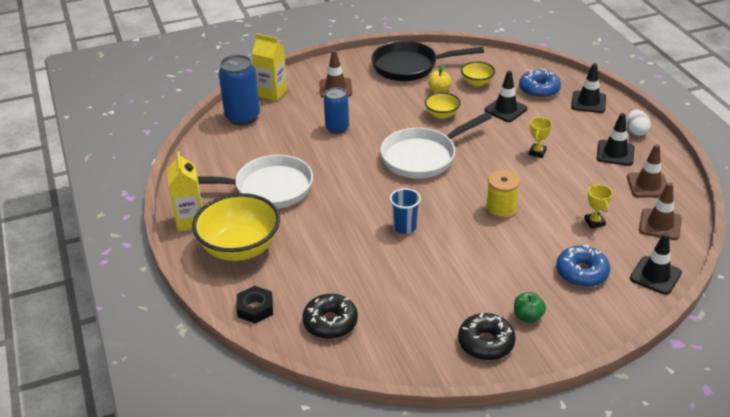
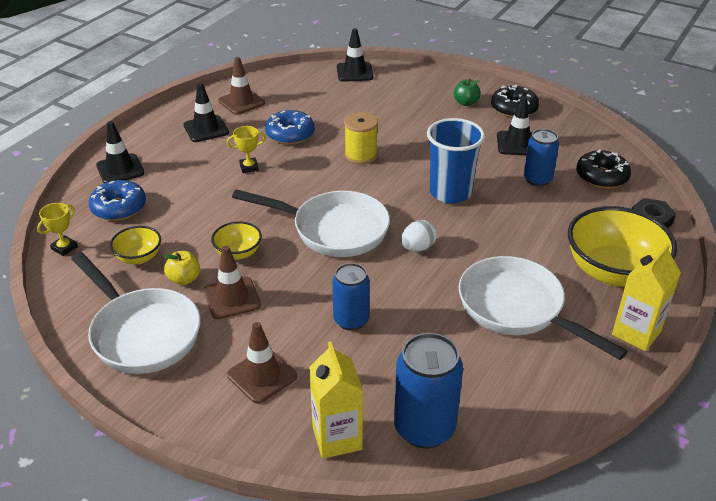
camera: 130 degrees left, 0 degrees up
black pan [371,41,484,81] -> white pan [71,252,200,374]
blue cup [390,188,421,234] -> blue cup [427,118,485,204], size x1.66
black traffic cone [485,71,527,122] -> black traffic cone moved to [497,96,533,155]
blue donut [556,245,610,287] -> blue donut moved to [265,110,315,145]
yellow trophy [584,185,612,229] -> yellow trophy moved to [37,203,78,256]
white egg [627,110,651,136] -> white egg moved to [401,220,437,252]
brown traffic cone [639,182,682,240] -> brown traffic cone moved to [204,246,261,319]
none -> blue can [524,129,559,187]

